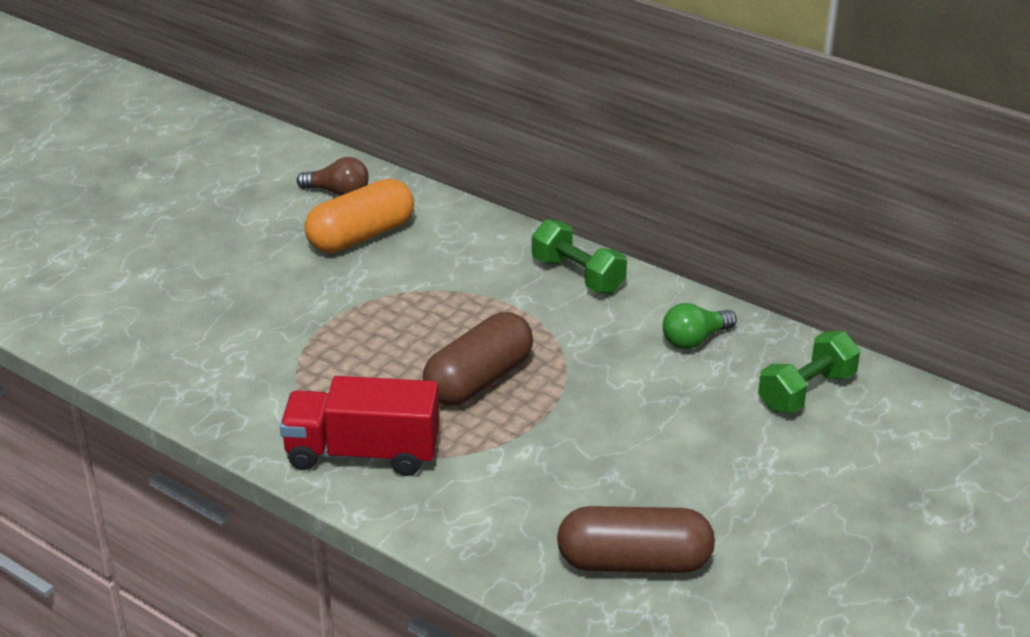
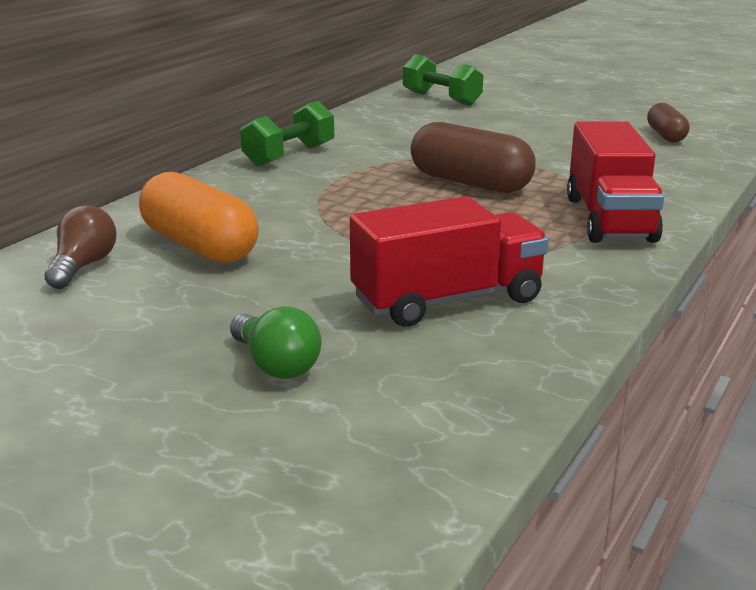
camera: 95 degrees left, 10 degrees down
brown capsule [557,506,715,573] -> brown capsule [647,103,690,143], size x0.58
green light bulb [663,303,737,349] -> green light bulb moved to [230,306,322,379]
none -> red truck [350,196,549,327]

